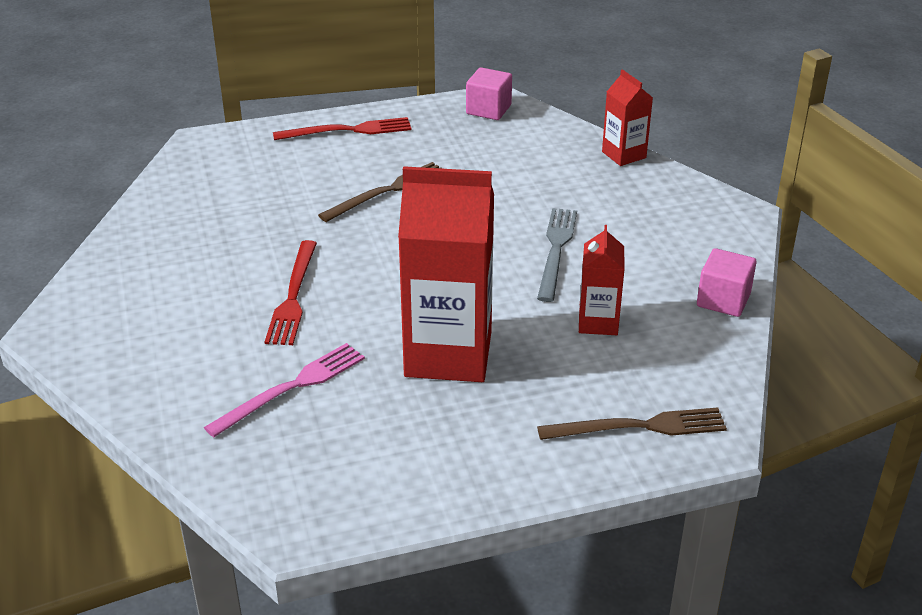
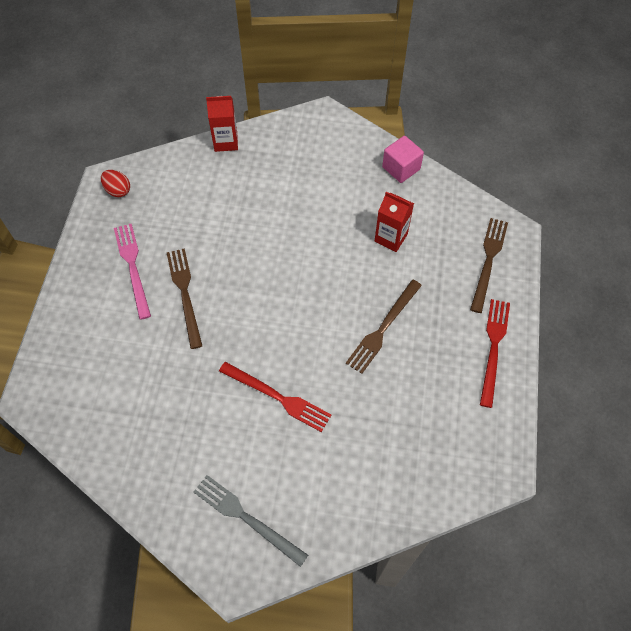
camera: 65 degrees left, 25 degrees up
pink fork [204,343,365,437] -> pink fork moved to [114,224,151,320]
red fork [273,117,412,140] -> red fork moved to [480,299,510,408]
red carton [398,166,494,382] -> brown fork [346,280,422,374]
pink cube [466,67,512,120] -> red egg [101,170,130,197]
grey fork [537,208,577,302] -> grey fork moved to [194,475,308,567]

